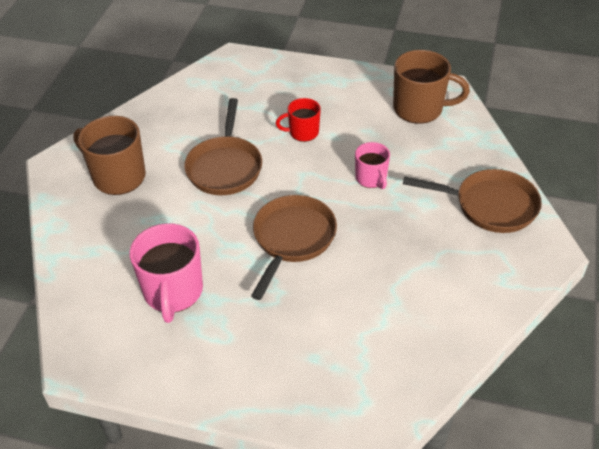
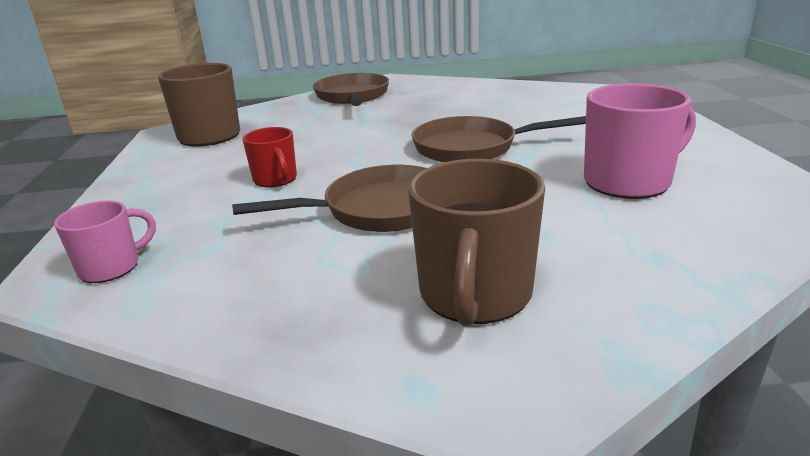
camera: 110 degrees left, 20 degrees down
pink mug [355,142,390,189] -> pink mug moved to [54,201,156,283]

